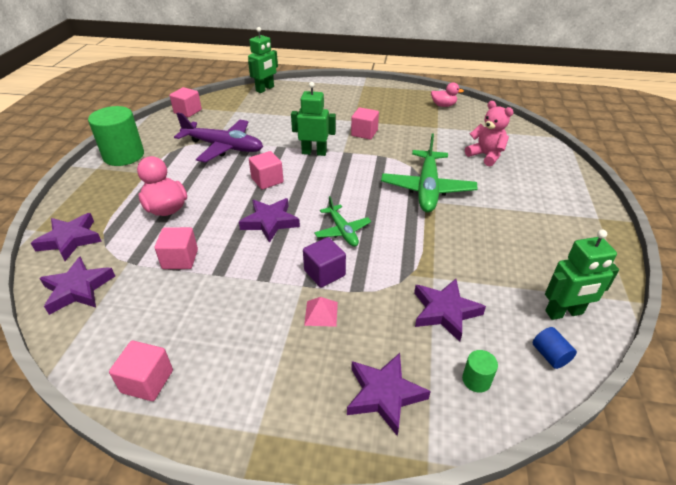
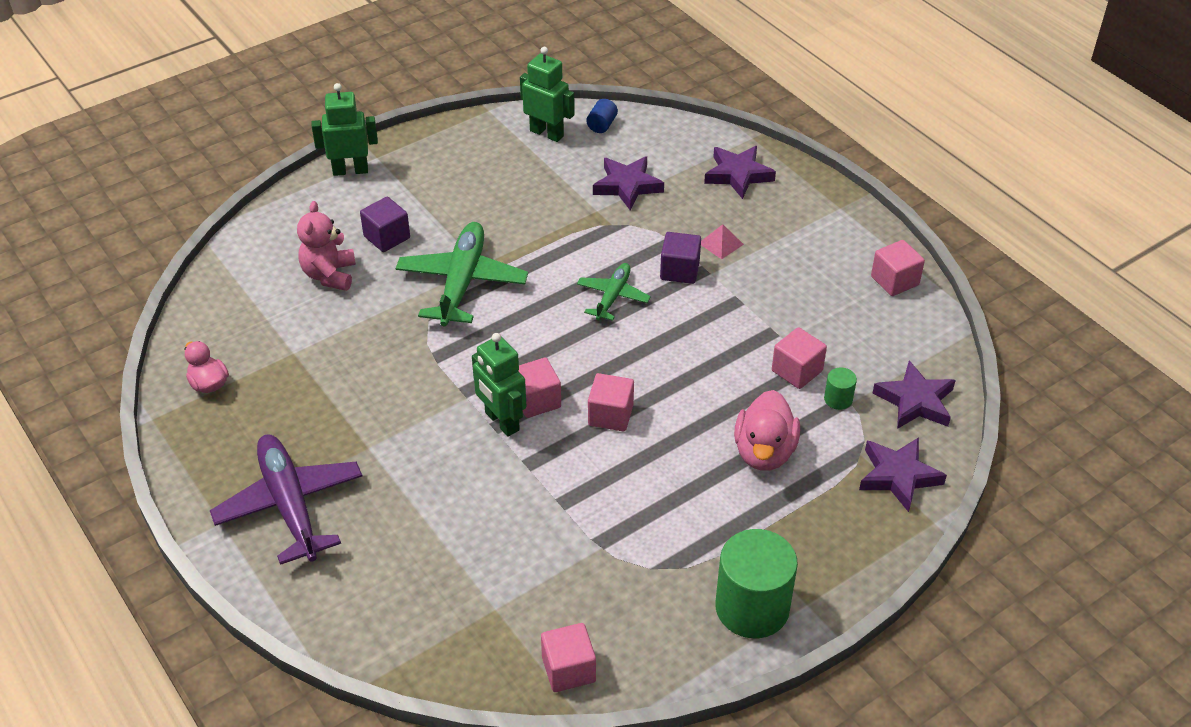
camera: 135 degrees left, 5 degrees up
purple plane [174,112,263,163] -> purple plane moved to [210,434,362,565]
purple star [239,198,300,243] -> none
green robot [248,27,278,93] -> green robot moved to [312,83,378,176]
pink cube [351,107,379,139] -> pink cube moved to [519,358,561,418]
green plane [381,134,478,213] -> green plane turned 45 degrees counterclockwise [396,222,528,326]
green cylinder [462,350,498,393] -> green cylinder moved to [824,368,857,410]
none -> purple cube [360,197,410,252]

